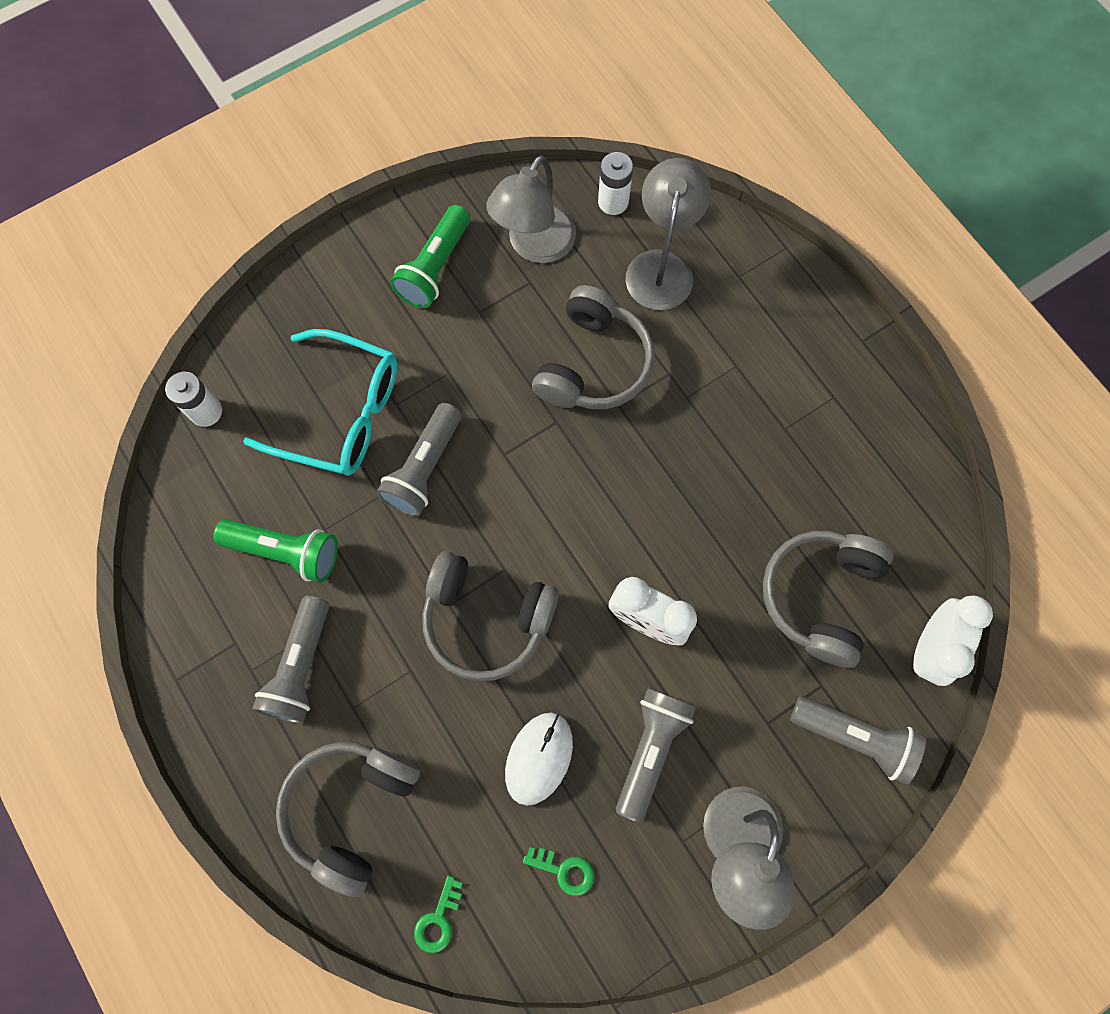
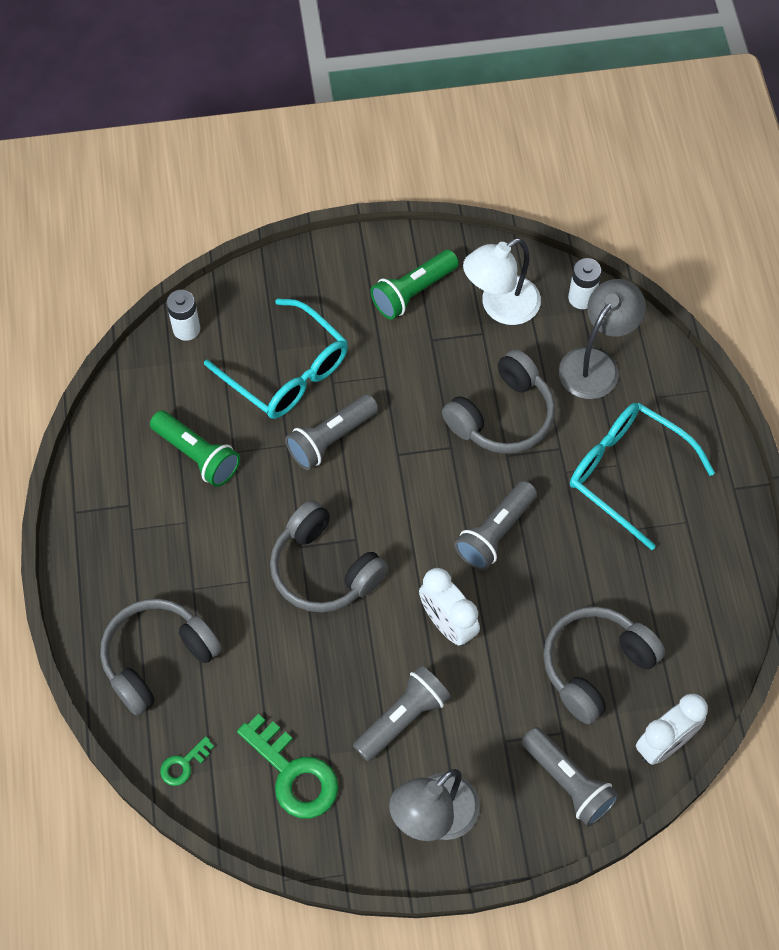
camera: 25 degrees right, 10 degrees down
grey flashlight [252,596,329,724] -> grey flashlight moved to [454,481,537,570]
grey lamp [486,155,576,263] -> white lamp [463,238,541,325]
white mouse [505,713,573,806] -> none
green key [523,847,594,896] -> green key [237,714,338,819], size x2.02
none -> turquoise glasses [570,403,715,550]

